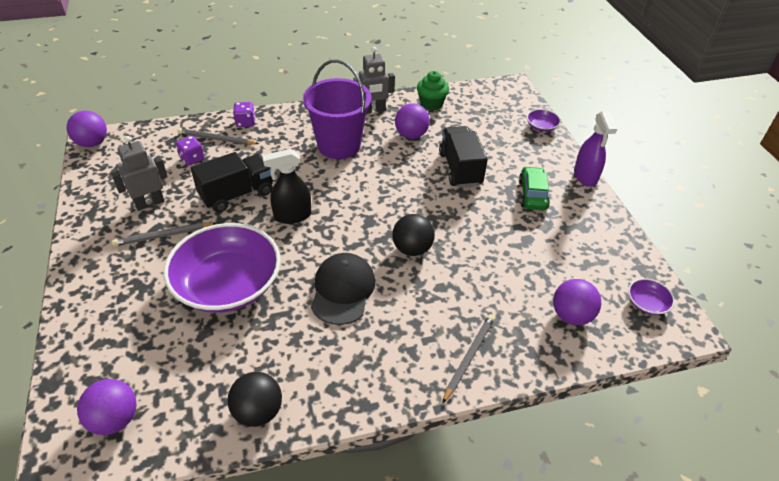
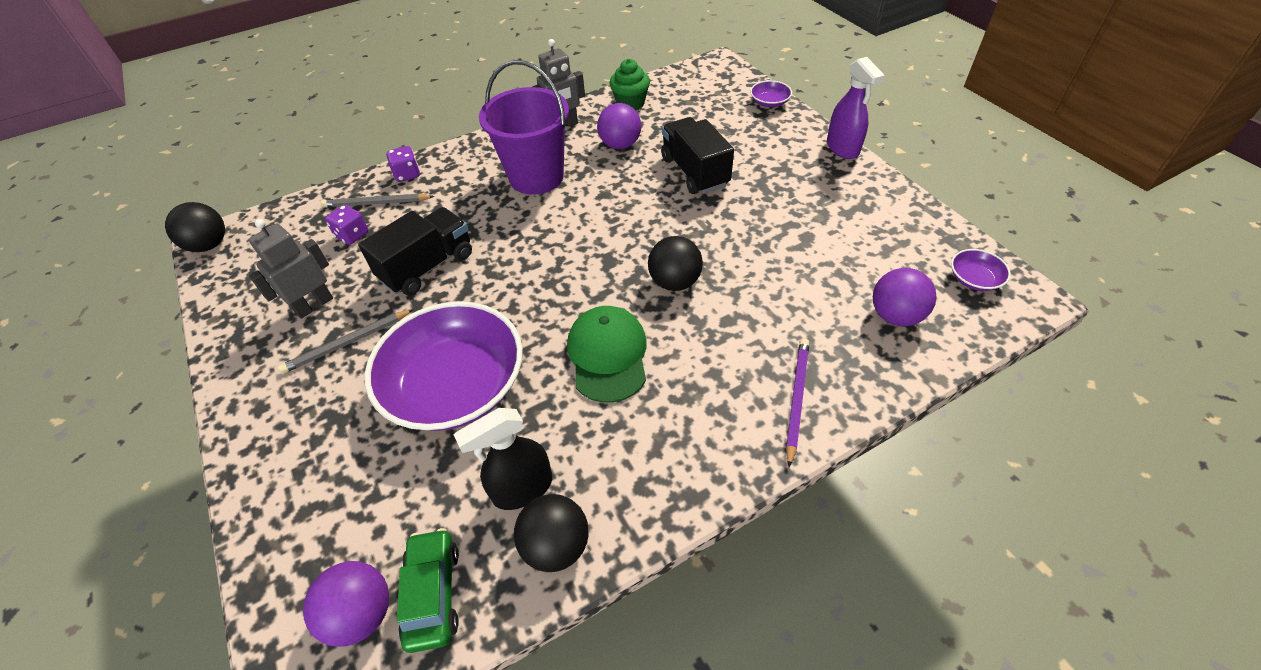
camera: 10 degrees left, 5 degrees up
purple ball [67,111,107,147] -> black ball [165,202,225,252]
black spray bottle [262,149,311,224] -> black spray bottle moved to [453,408,552,510]
black cap [311,253,375,325] -> green cap [567,306,647,403]
grey pencil [442,314,495,404] -> purple pencil [786,339,809,468]
green car [519,166,550,210] -> green car moved to [397,528,459,653]

